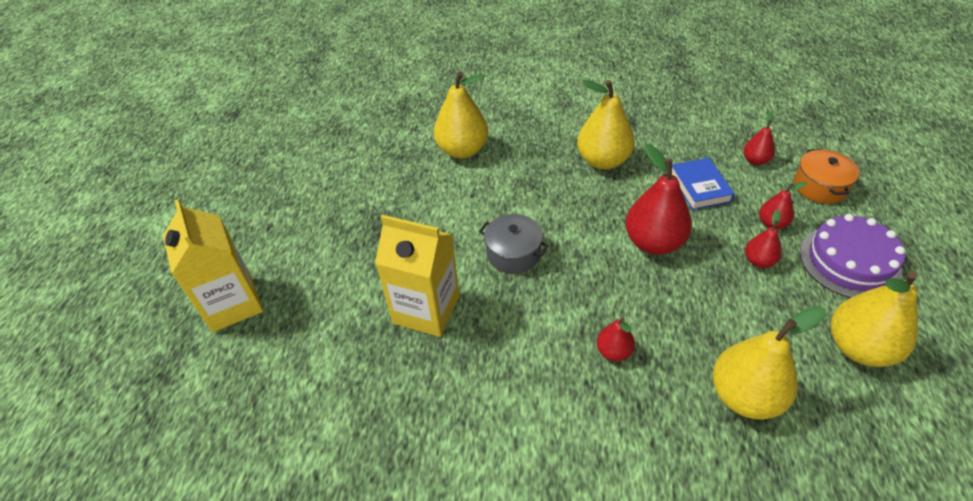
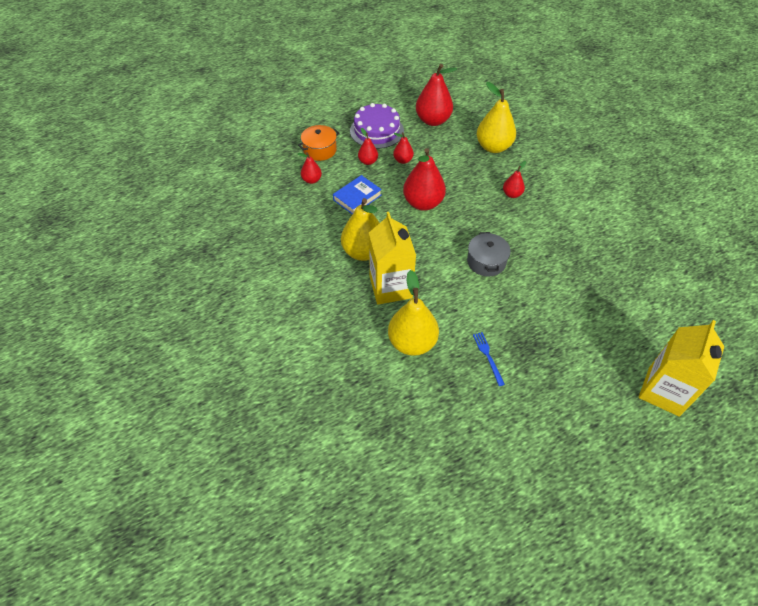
camera: 125 degrees left, 5 degrees up
yellow carton [375,215,460,337] -> yellow carton moved to [369,212,416,304]
yellow pear [831,271,918,367] -> red pear [416,64,457,126]
none -> blue fork [473,332,505,386]

